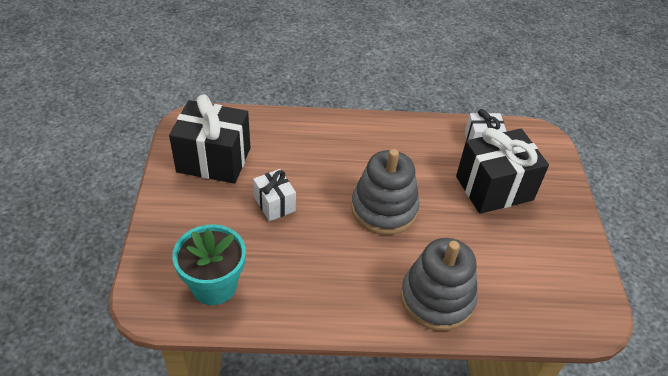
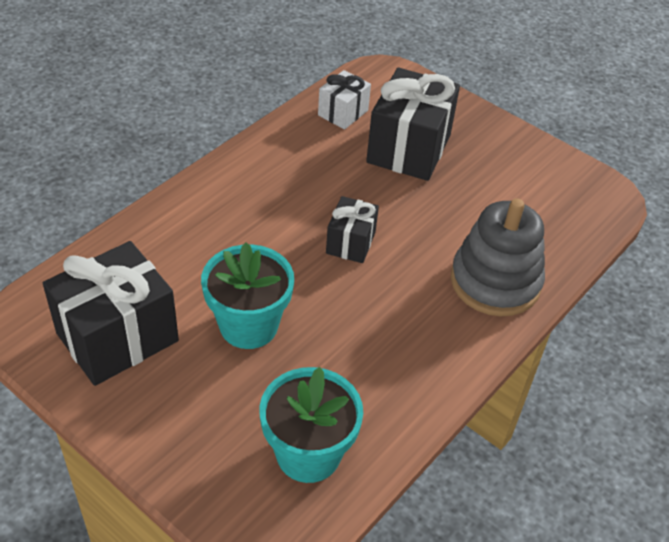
camera: 50 degrees left, 0 degrees up
white gift [253,169,296,221] -> turquoise flower pot [201,242,294,349]
grey stacking toy [351,149,420,235] -> black gift [326,196,379,263]

